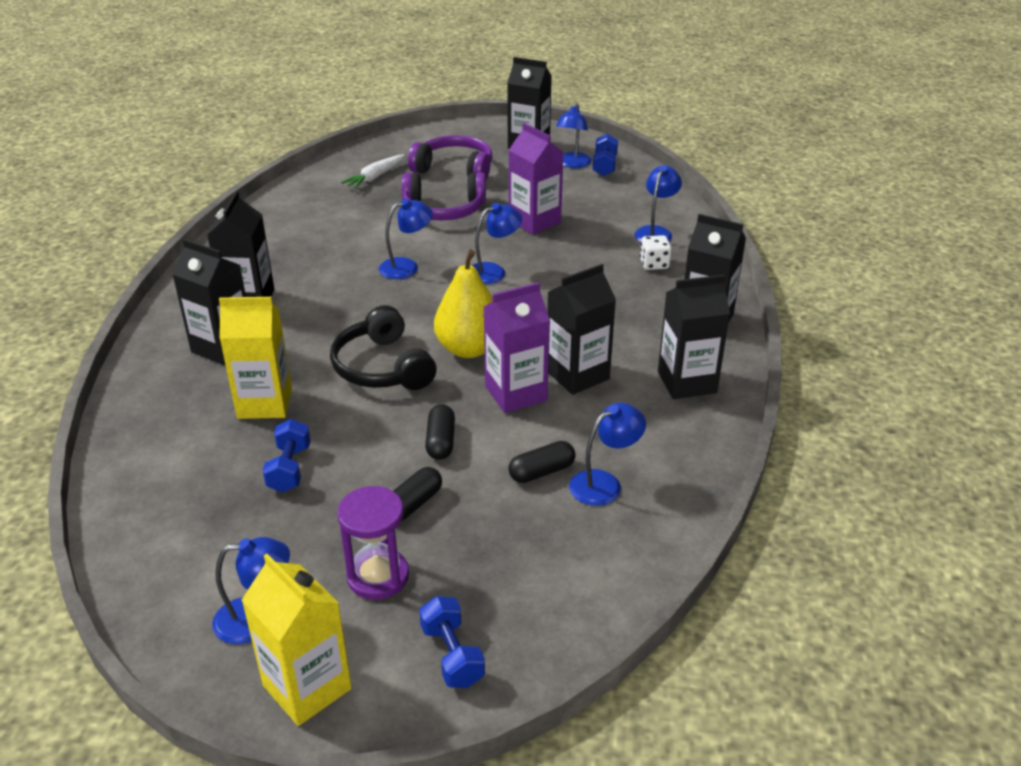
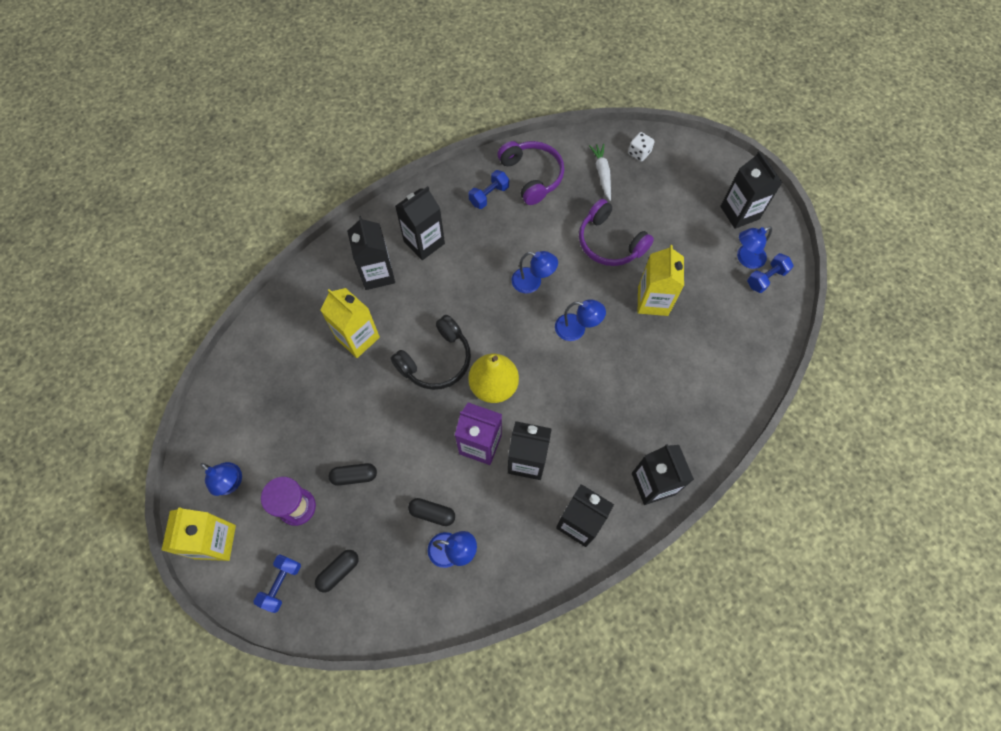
camera: 45 degrees right, 30 degrees up
blue dumbbell [262,419,311,493] -> blue dumbbell moved to [468,170,509,209]
black headphones [330,305,436,390] -> black headphones turned 150 degrees counterclockwise [391,315,471,390]
white carrot [341,154,405,189] -> white carrot turned 90 degrees clockwise [589,143,611,201]
purple headphones [408,135,493,180] -> purple headphones moved to [497,141,564,205]
black capsule [425,404,455,460] -> black capsule moved to [315,550,359,592]
purple carton [509,123,564,235] -> yellow carton [638,245,684,316]
blue lamp [635,165,682,242] -> none
white dice [640,235,671,270] -> white dice moved to [628,132,655,162]

